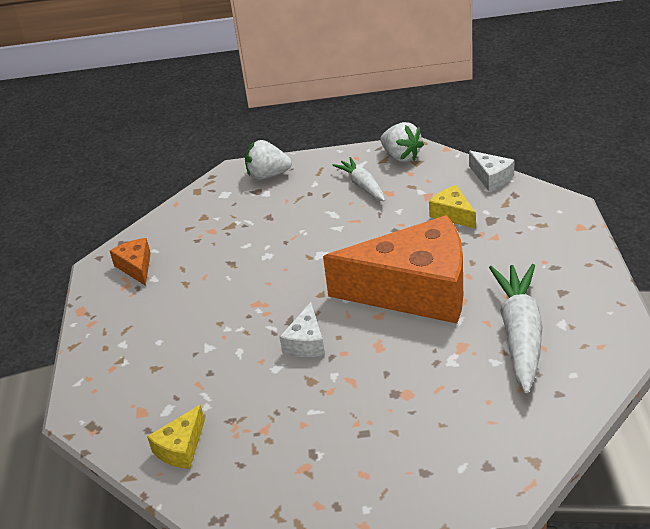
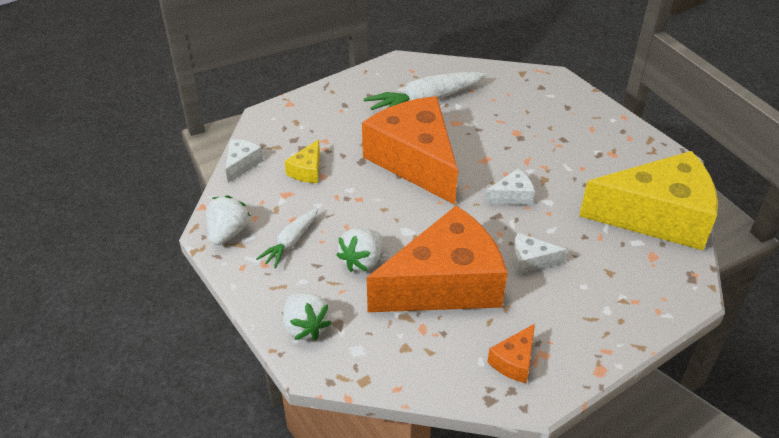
camera: 125 degrees left, 5 degrees up
yellow cheese [147,405,205,469] -> yellow cheese [579,151,718,250], size x2.48
none -> white strawberry [337,228,382,272]
none -> orange cheese [367,205,507,312]
none -> white cheese [512,233,567,275]

